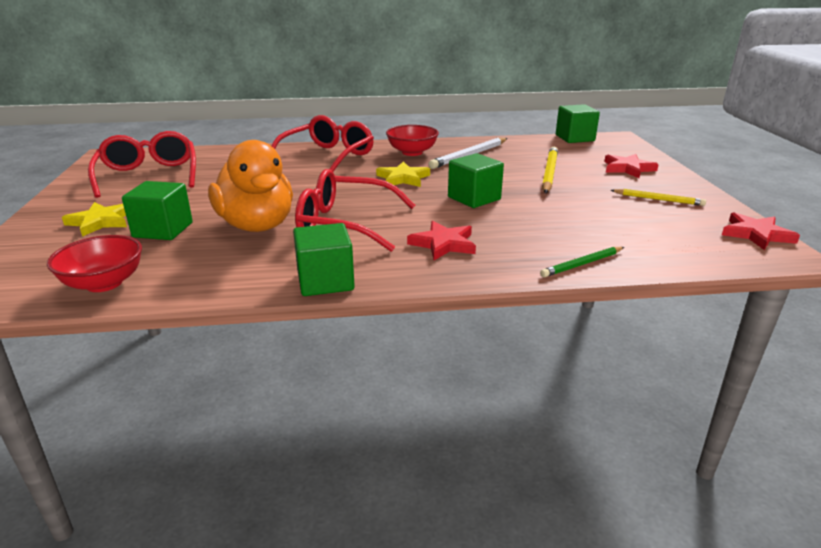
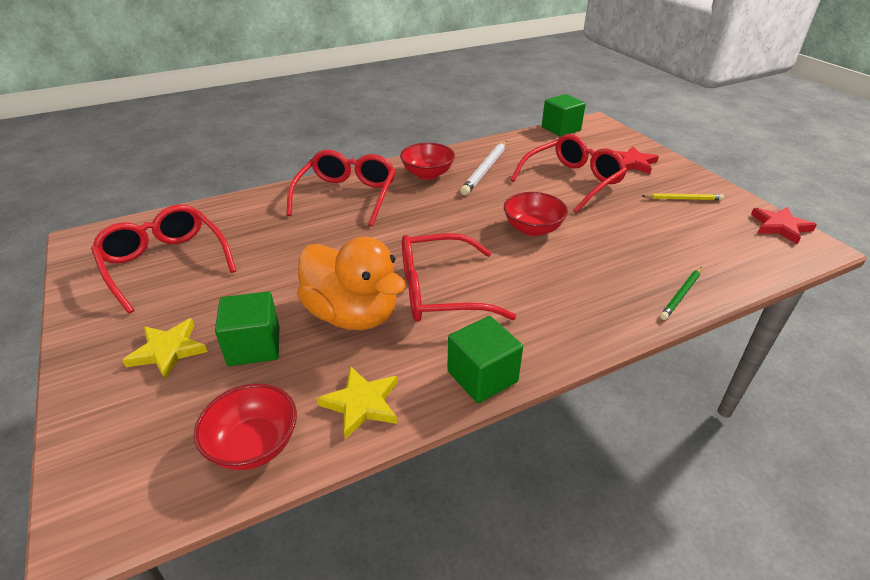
camera: 20 degrees left, 10 degrees up
yellow star [376,162,430,187] -> yellow star moved to [316,366,398,439]
red star [407,221,476,260] -> none
green cube [448,153,504,208] -> red bowl [504,192,568,236]
yellow pencil [542,147,558,193] -> red glasses [510,134,627,213]

